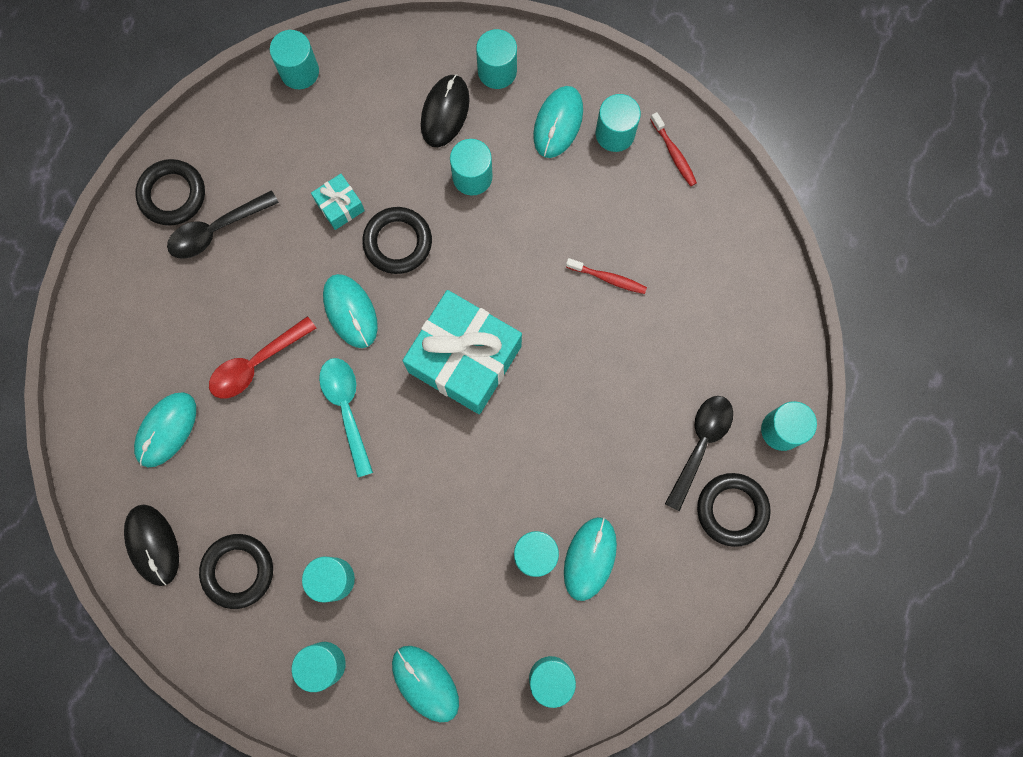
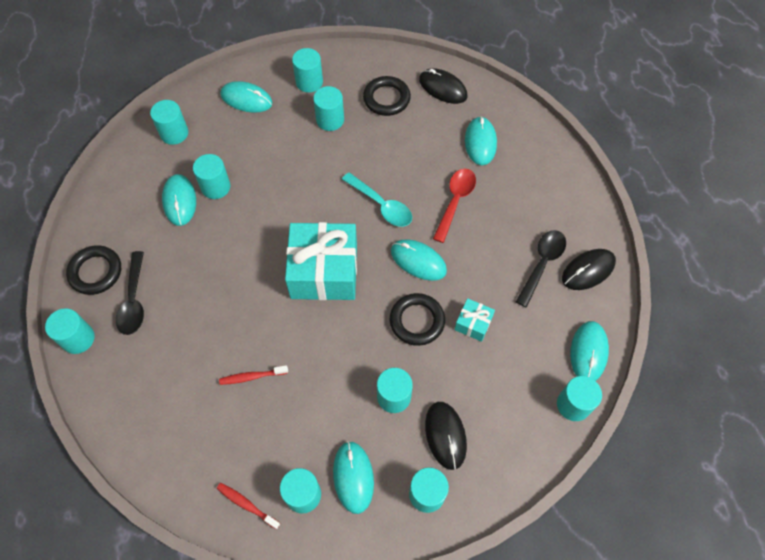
camera: 150 degrees right, 15 degrees down
black ring [136,159,205,226] -> black mouse [562,249,616,290]
none -> turquoise mouse [570,321,609,381]

